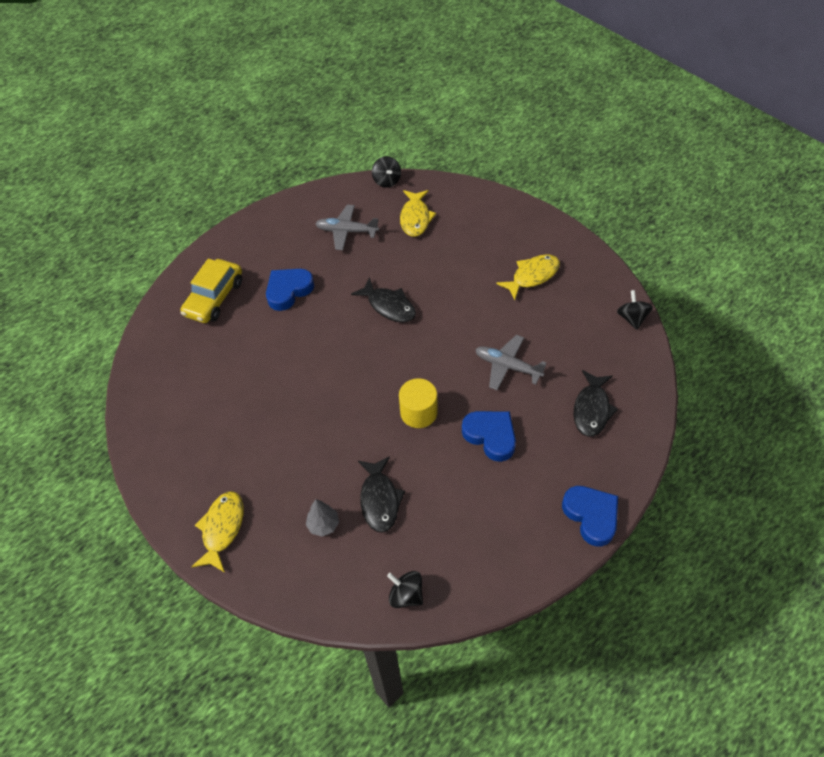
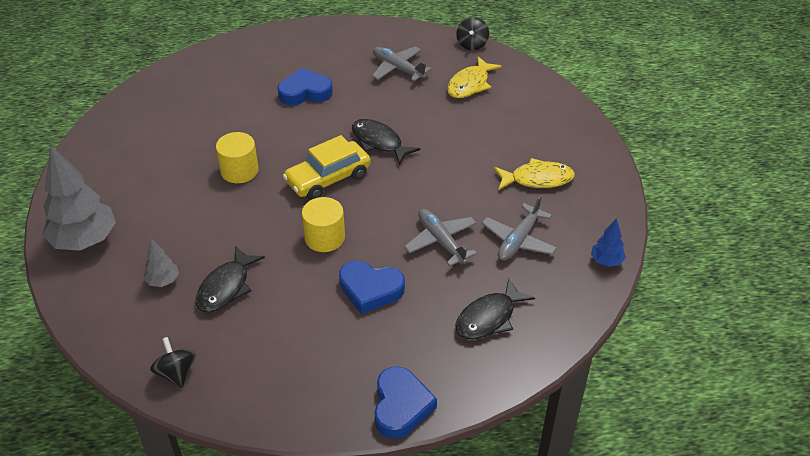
camera: 30 degrees right, 10 degrees down
yellow car [180,259,242,323] -> yellow car moved to [283,135,371,200]
yellow fish [191,491,244,572] -> grey tree [42,146,116,251]
black fish [351,277,416,322] -> black fish turned 150 degrees clockwise [352,119,420,165]
blue heart [462,411,516,462] -> blue heart turned 120 degrees clockwise [339,261,405,314]
black spinning top [617,290,653,330] -> blue tree [591,218,626,267]
none -> yellow cylinder [216,132,259,183]
none -> grey plane [482,195,557,261]

